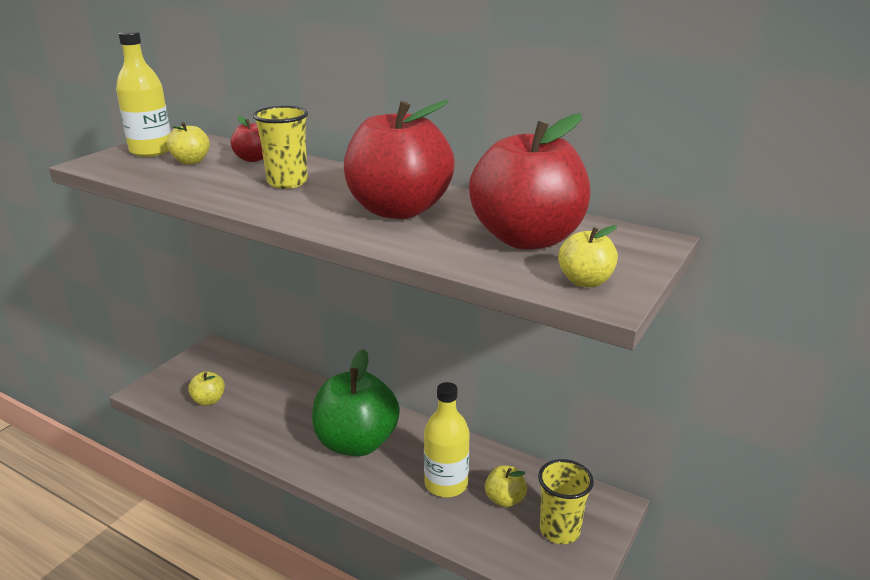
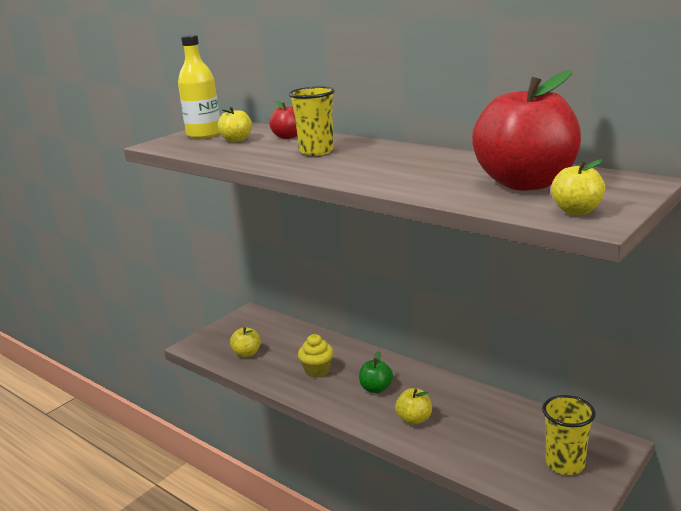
camera: 10 degrees right, 5 degrees down
green apple [312,349,400,456] -> green apple [359,351,393,393], size x0.44
red apple [344,100,455,219] -> none
yellow bottle [424,382,470,497] -> none
yellow apple [485,465,527,507] -> yellow apple moved to [395,388,432,425]
none -> yellow cupcake [298,334,334,378]

